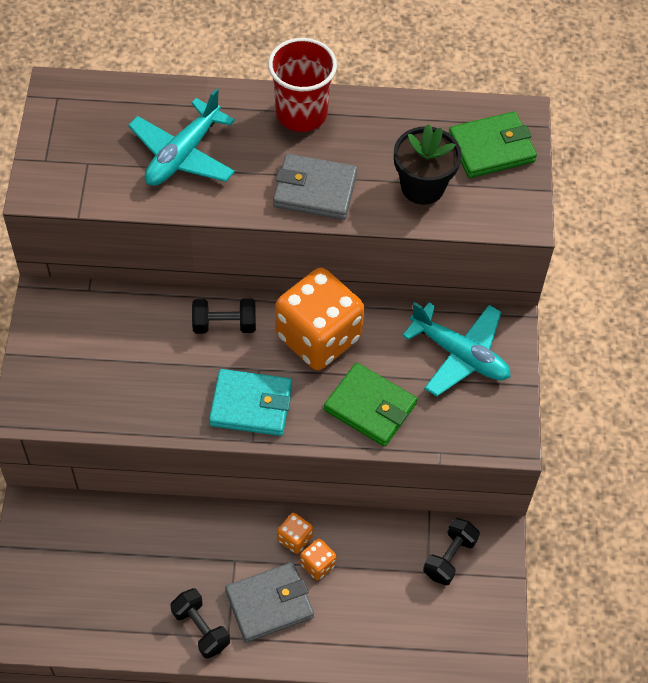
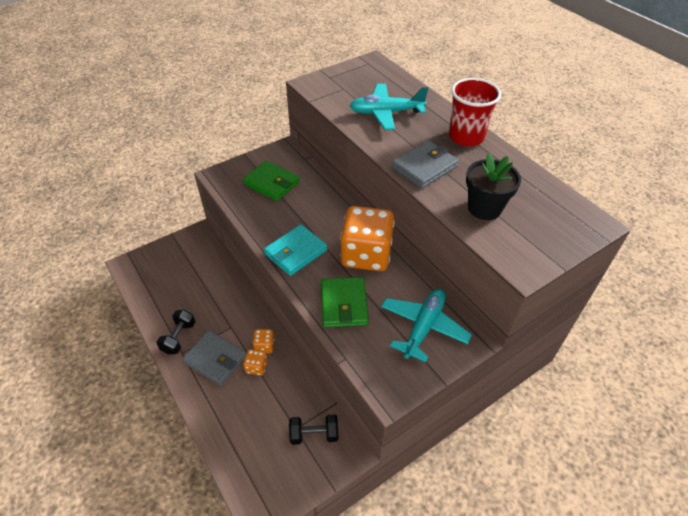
camera: 55 degrees right, 10 degrees down
black dumbbell [192,298,256,334] -> none
turquoise wallet [209,369,292,436] -> turquoise wallet turned 75 degrees clockwise [264,224,327,276]
grey wallet [273,154,357,220] -> grey wallet turned 75 degrees clockwise [392,140,459,188]
turquoise plane [402,302,511,396] -> turquoise plane turned 150 degrees counterclockwise [381,289,472,362]
green wallet [449,111,537,178] -> green wallet moved to [243,161,300,201]

